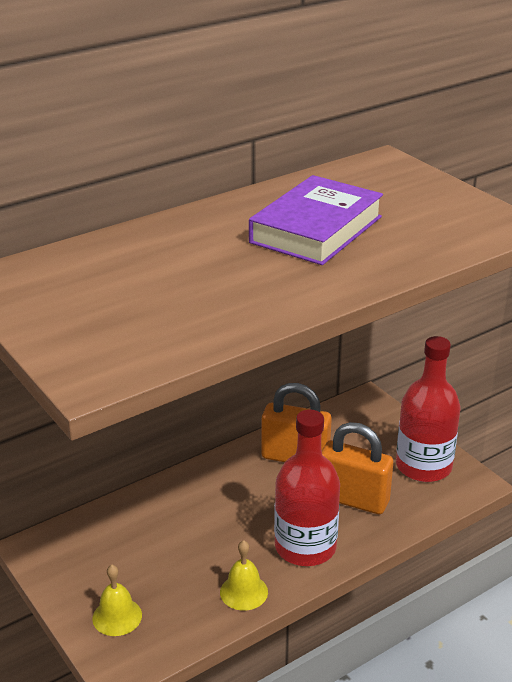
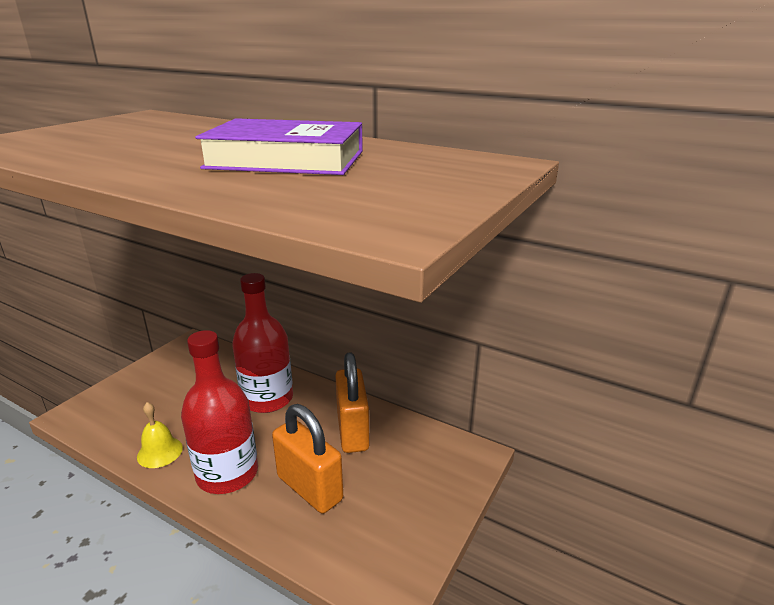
camera: 65 degrees right, 5 degrees down
yellow bell [92,565,142,636] -> none
orange padlock [322,422,393,514] -> orange padlock turned 45 degrees counterclockwise [272,404,343,514]
red bottle [396,336,461,482] -> red bottle moved to [232,273,293,413]

